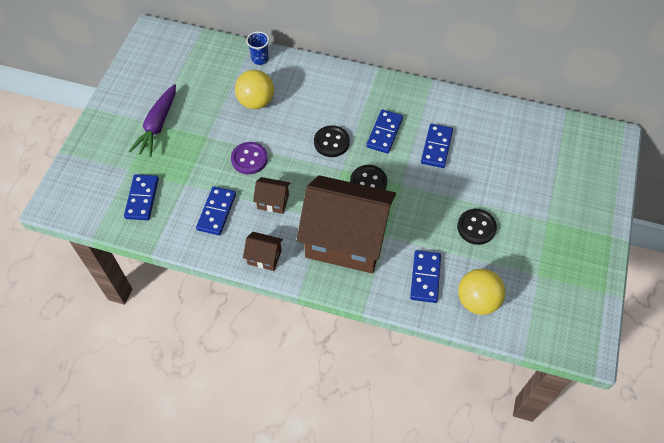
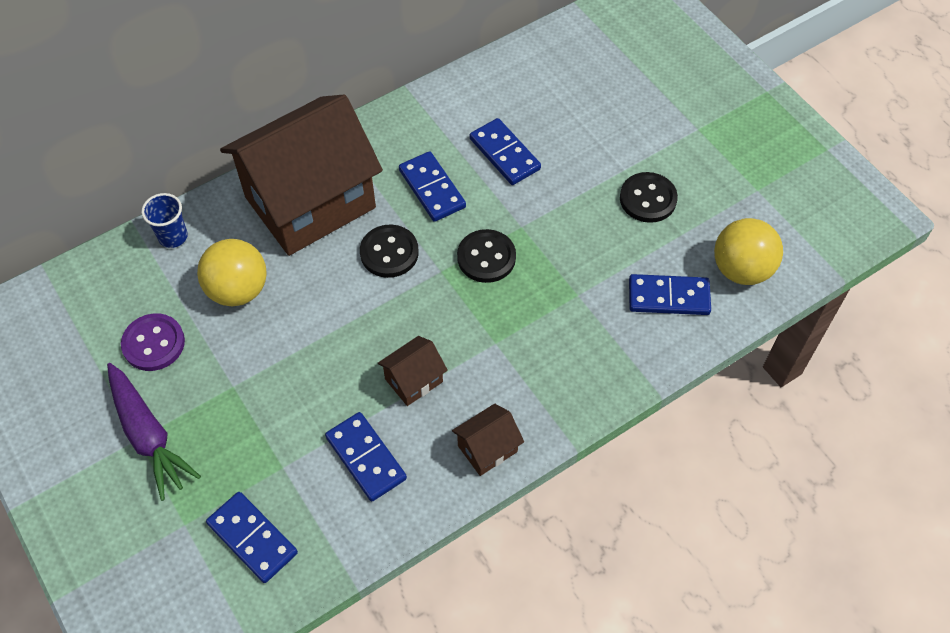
camera: 50 degrees left, 0 degrees up
purple button [231,142,268,174] -> purple button moved to [121,313,185,371]
brown house [297,175,396,274] -> brown house moved to [220,94,383,256]
blue domino [410,250,441,303] -> blue domino turned 45 degrees counterclockwise [629,274,711,315]

